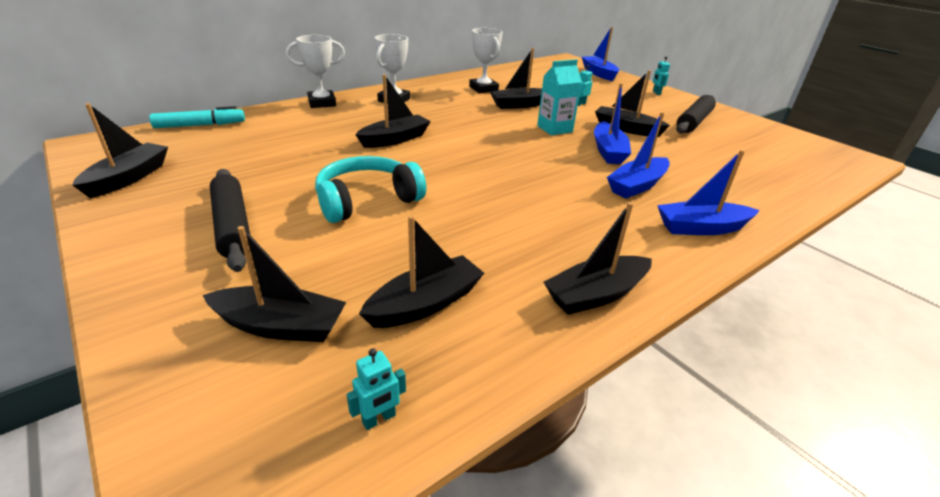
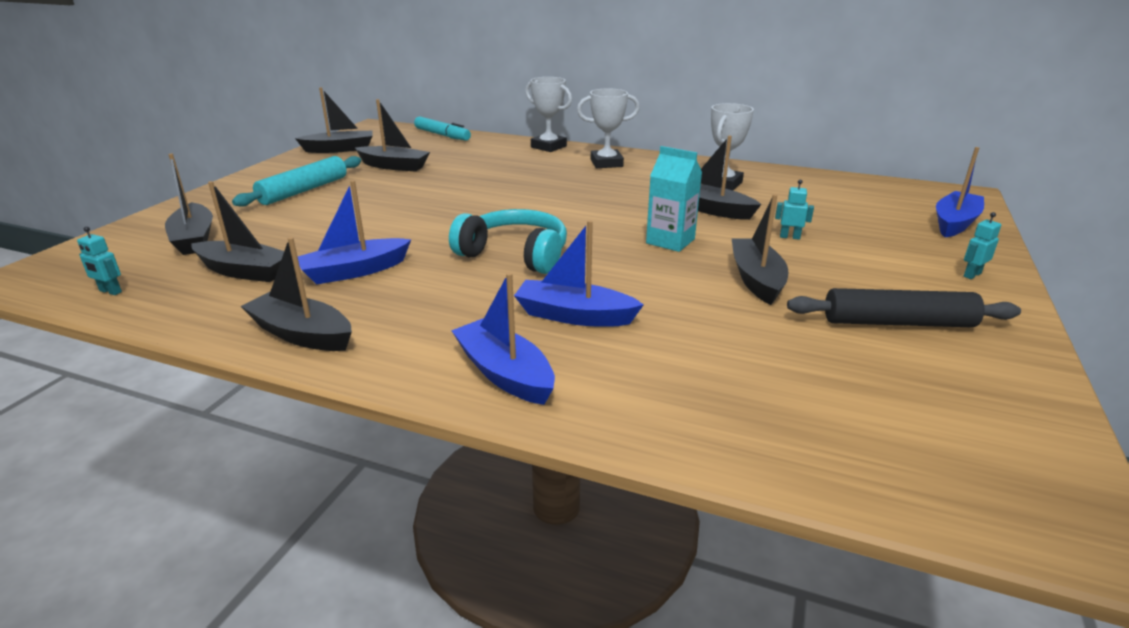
camera: 60 degrees right, 5 degrees down
black rolling pin [210,169,251,272] -> turquoise rolling pin [232,156,361,207]
turquoise headphones [315,156,426,223] -> turquoise headphones moved to [449,209,567,274]
black boat [355,74,431,148] -> black boat moved to [355,99,430,172]
blue boat [594,83,631,164] -> blue boat moved to [297,180,411,285]

